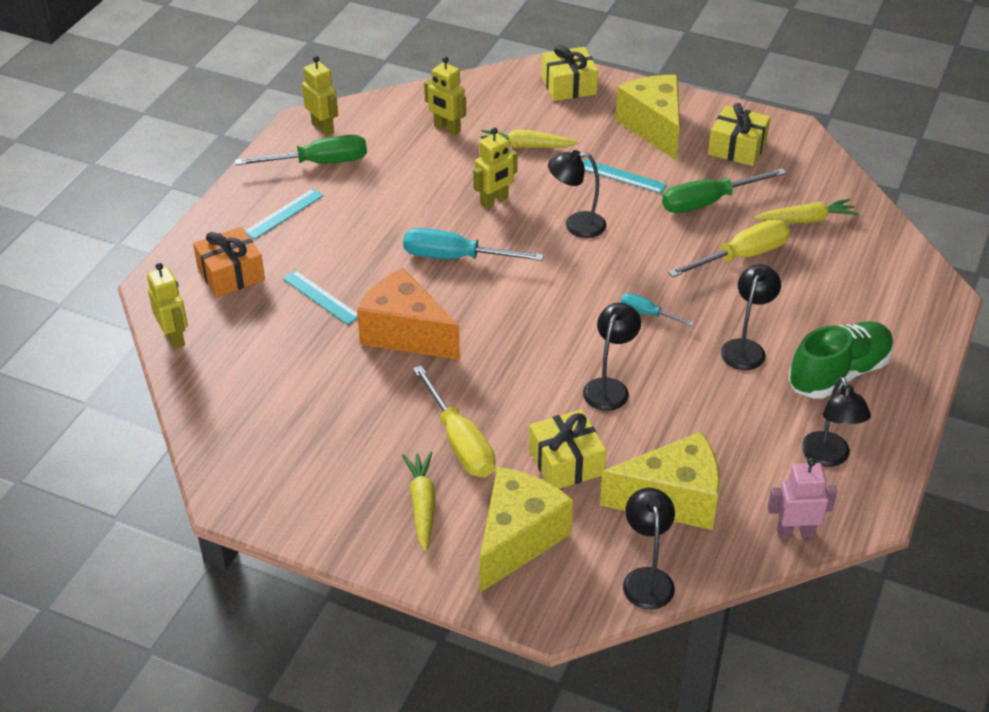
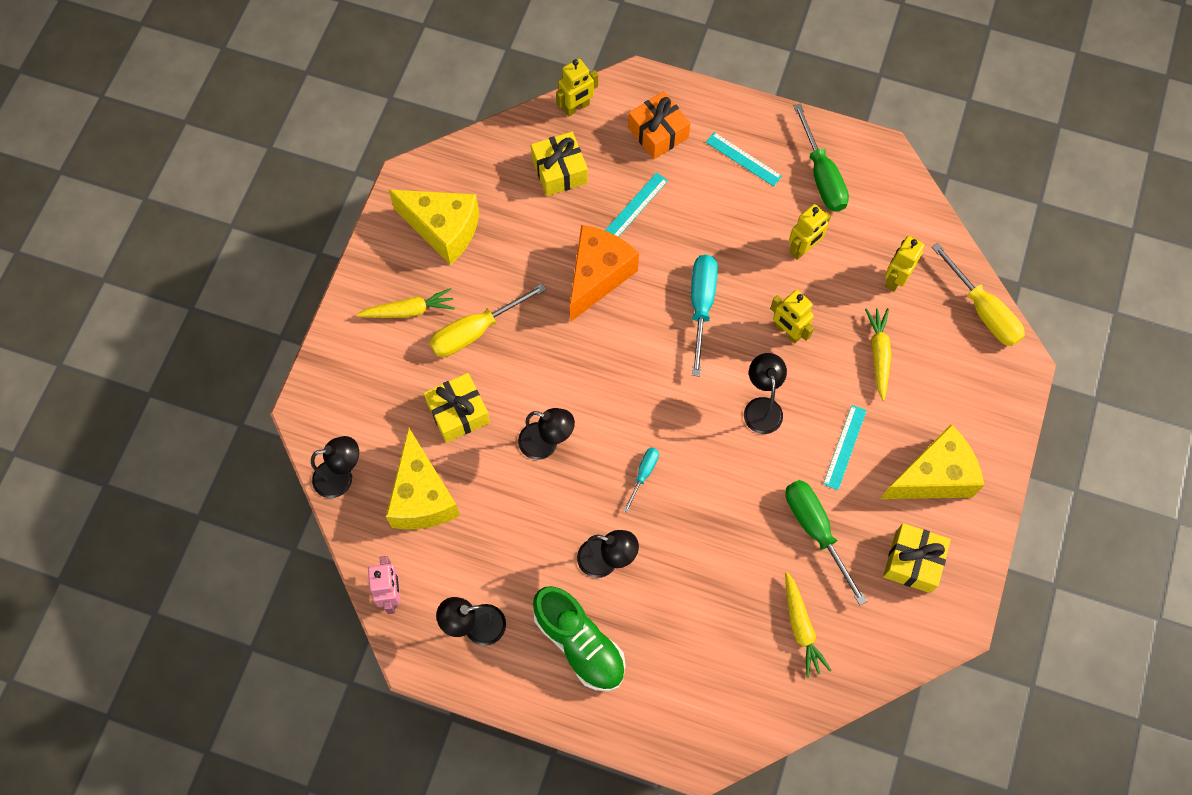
camera: 85 degrees right, 25 degrees up
yellow robot [302,56,338,136] -> yellow robot moved to [789,204,831,260]
yellow cheese [479,467,573,593] -> yellow cheese moved to [389,190,479,265]
yellow gift [542,45,598,101] -> yellow gift moved to [531,132,588,196]
yellow screwdriver [668,219,790,277] -> yellow screwdriver moved to [932,243,1025,346]

